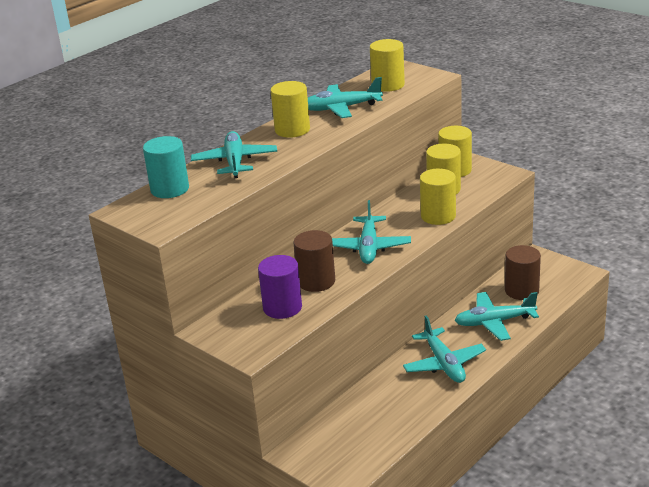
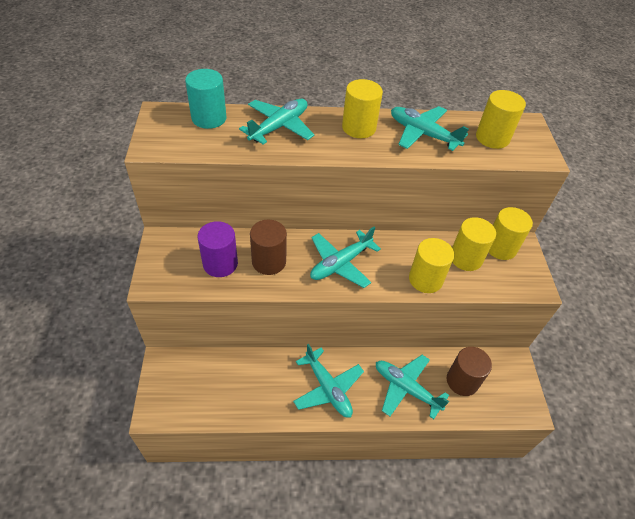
camera: 40 degrees right, 20 degrees up
turquoise plane [403,315,486,383] -> turquoise plane turned 60 degrees counterclockwise [293,344,364,418]

